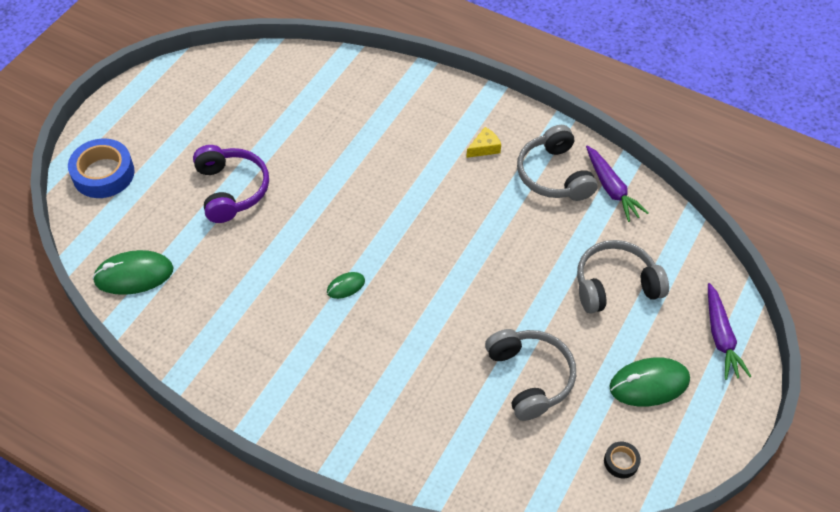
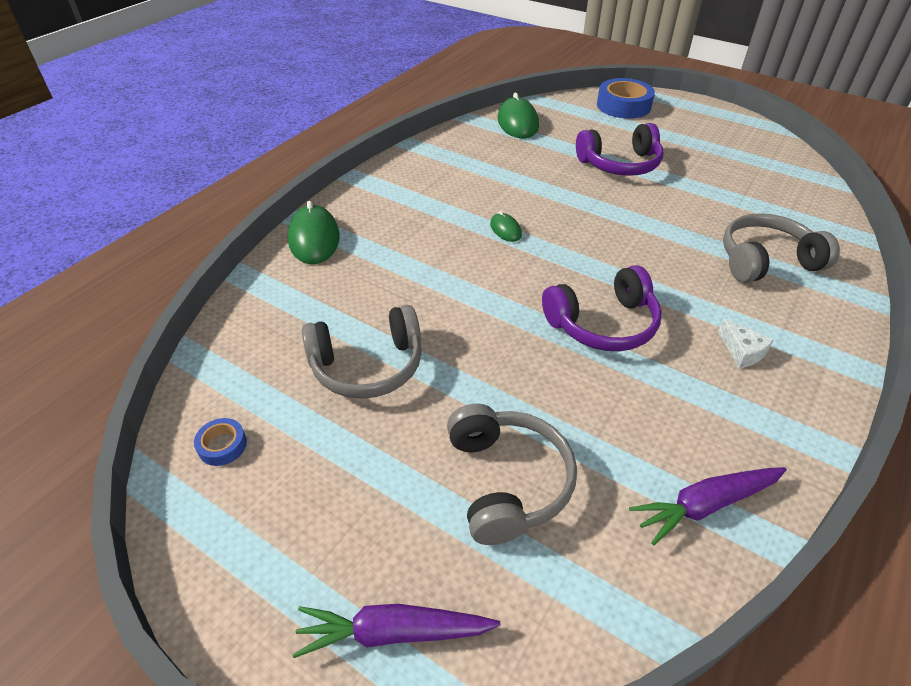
camera: 95 degrees right, 10 degrees down
yellow cheese [466,127,501,158] -> white cheese [718,319,774,368]
grey headphones [517,125,598,201] -> grey headphones moved to [723,213,840,283]
black tape [604,442,641,478] -> blue tape [194,418,247,466]
green mouse [609,357,690,406] -> green mouse moved to [288,201,340,264]
none -> purple headphones [542,265,662,351]

